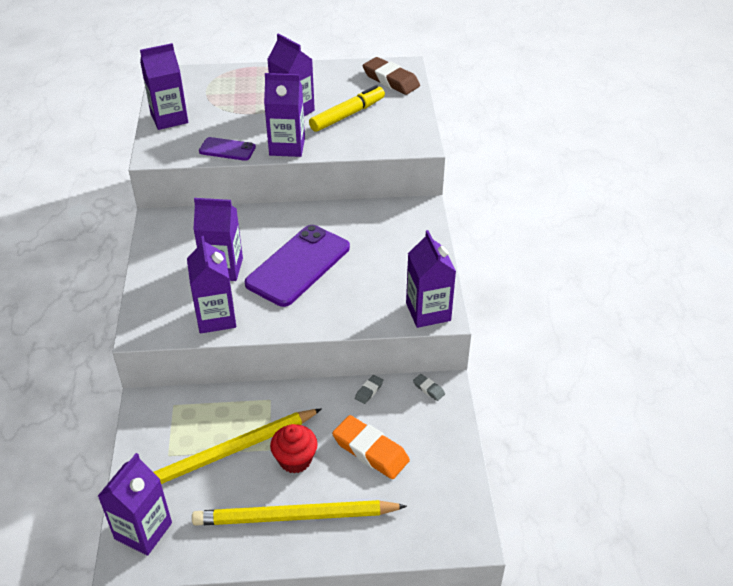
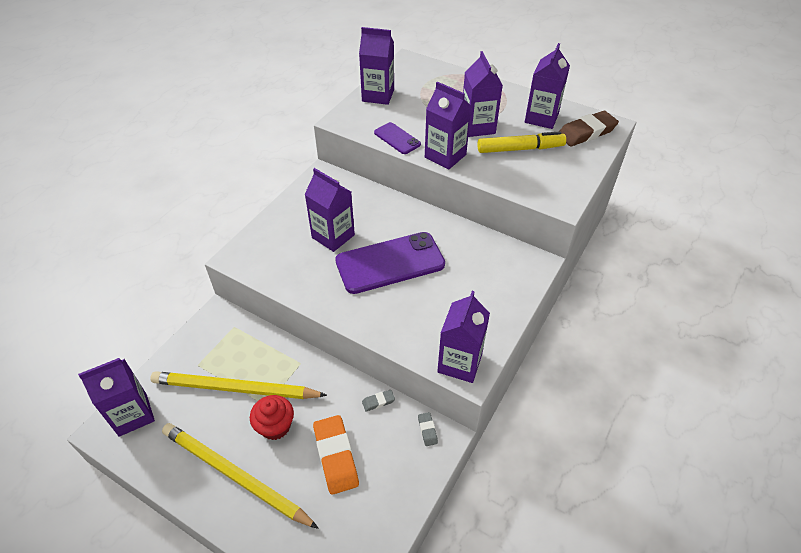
camera: 35 degrees right, 5 degrees up
purple carton [187,236,236,334] -> purple carton moved to [525,43,570,129]
brown eraser [363,57,420,95] -> brown eraser turned 75 degrees clockwise [559,111,619,147]

